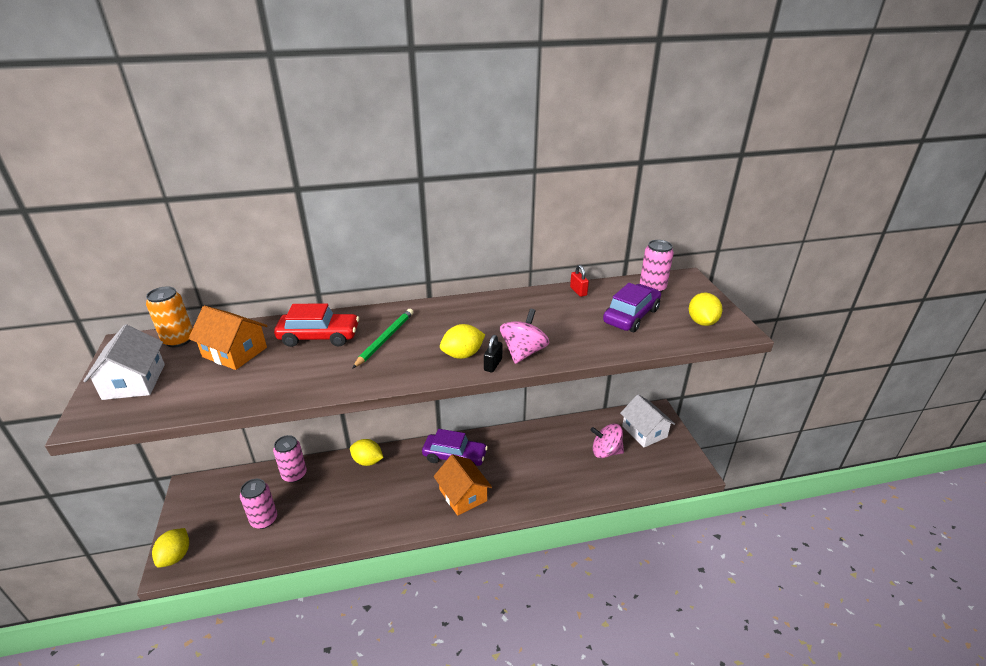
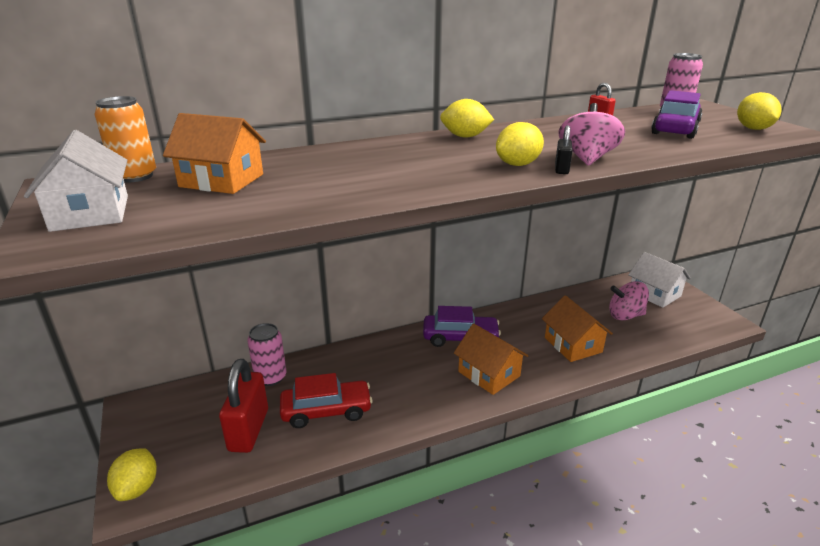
camera: 10 degrees left, 5 degrees down
pink can [240,479,277,529] -> red padlock [219,359,268,453]
red car [274,304,359,347] -> red car moved to [280,373,373,428]
yellow lemon [350,439,384,466] -> yellow lemon moved to [440,99,494,138]
green pencil [352,309,413,369] -> none
none -> orange house [542,295,613,362]

